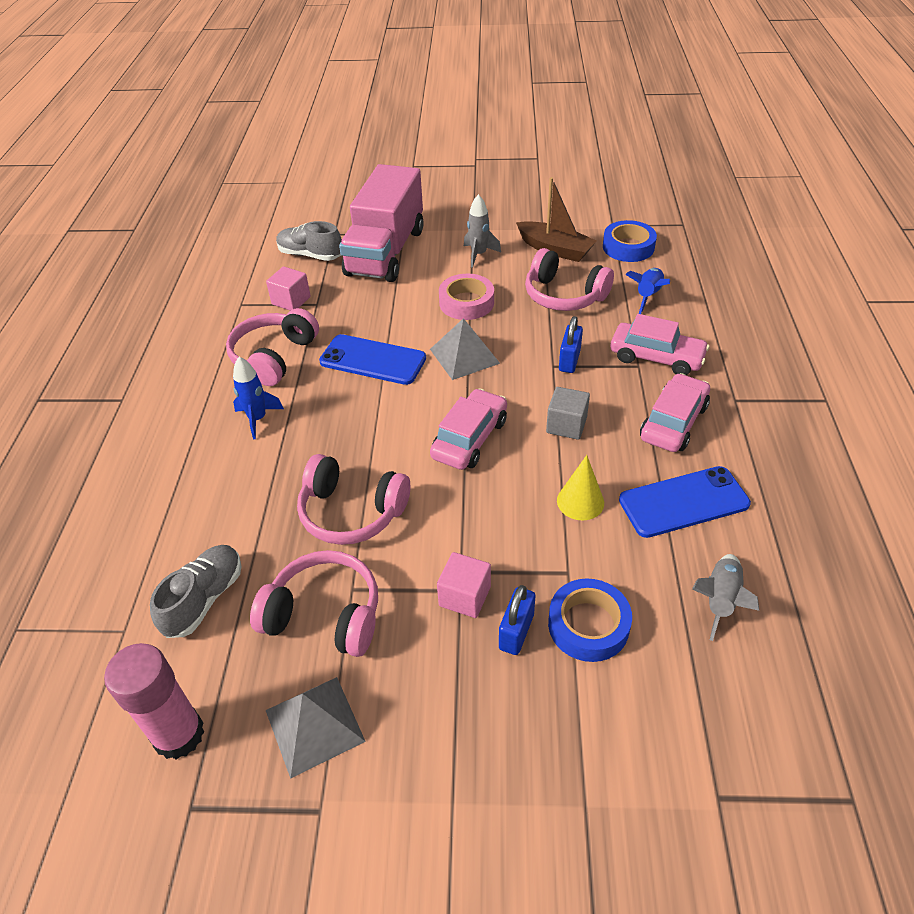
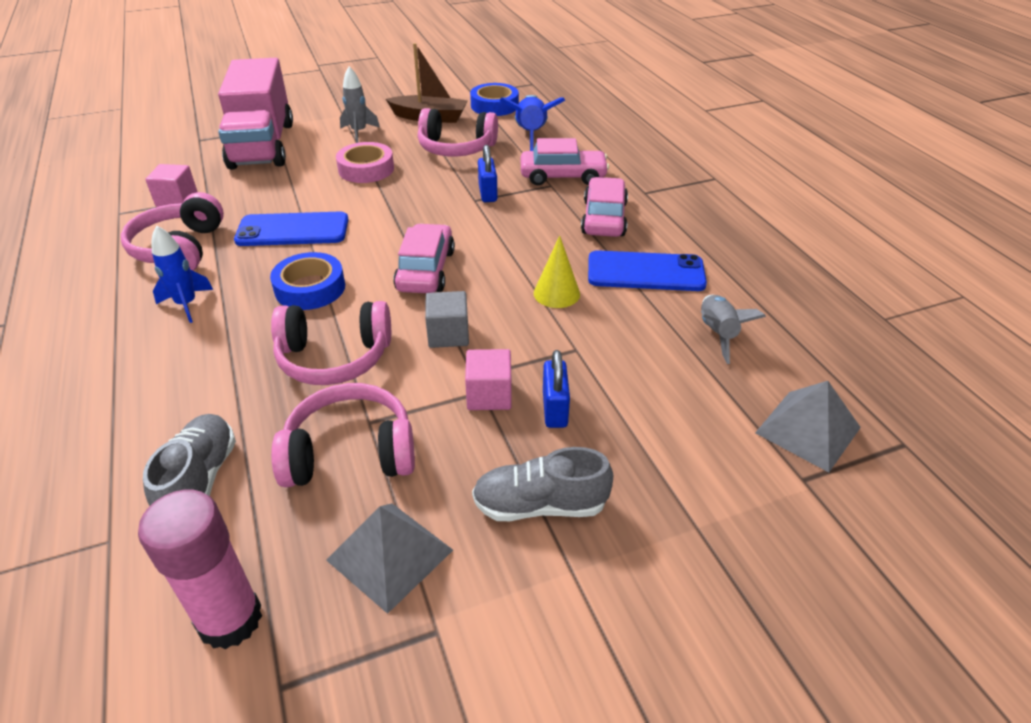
camera: 25 degrees left, 5 degrees down
grey shoe [276,221,342,261] -> grey shoe moved to [472,447,613,521]
grey pyramid [430,318,500,380] -> grey pyramid moved to [755,381,861,472]
grey cube [546,387,590,440] -> grey cube moved to [425,291,469,348]
blue tape [548,578,632,662] -> blue tape moved to [270,252,345,310]
blue phone [619,466,751,538] -> blue phone turned 45 degrees clockwise [588,250,707,291]
blue rocket [625,268,670,314] -> blue rocket [500,95,565,151], size x1.51

